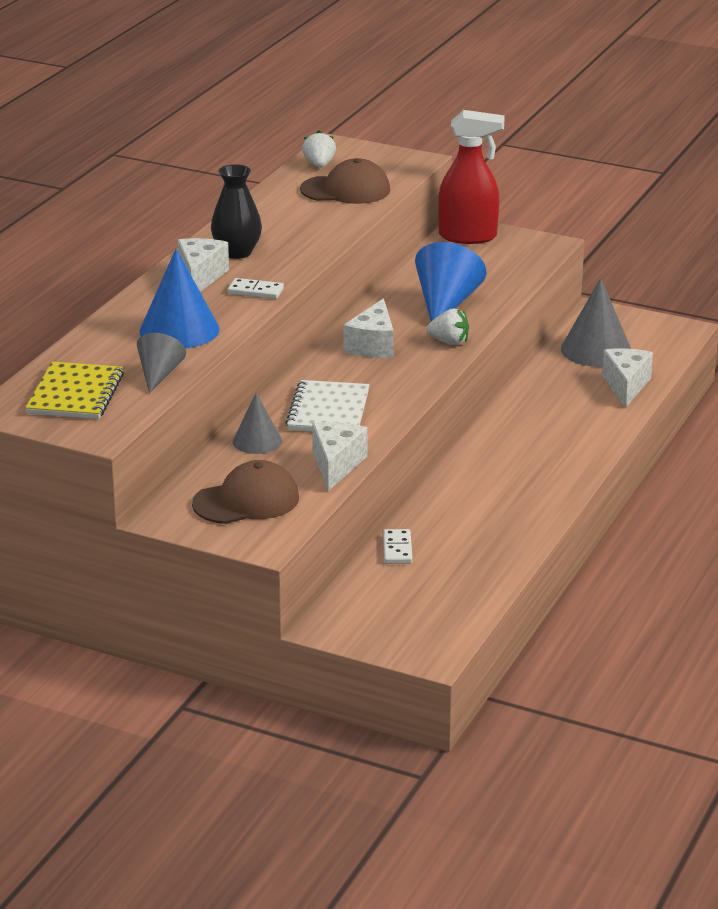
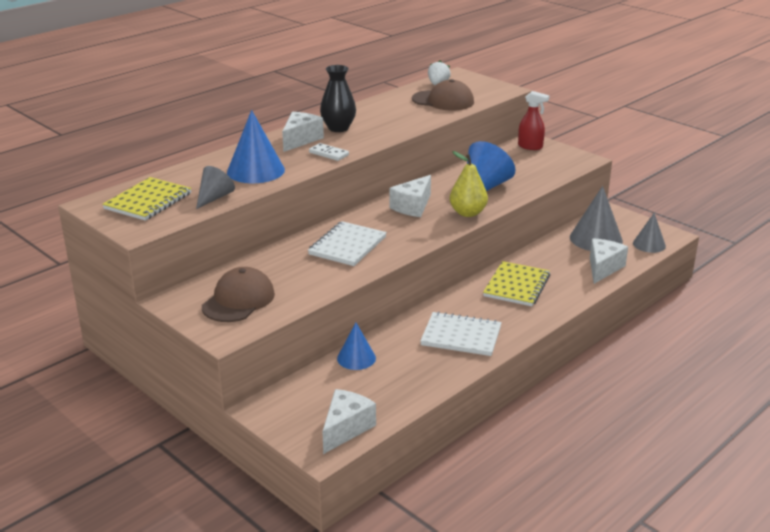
camera: 20 degrees right, 0 degrees up
brown cap [192,460,299,524] -> brown cap turned 60 degrees counterclockwise [202,267,275,322]
grey cone [233,393,282,454] -> grey cone moved to [633,213,666,253]
white cheese [312,422,368,491] -> white cheese moved to [322,389,376,454]
white domino [383,529,413,564] -> blue cone [337,323,376,370]
white strawberry [426,309,469,345] -> yellow pear [450,151,488,217]
red spray bottle [438,110,505,244] -> red spray bottle [518,91,550,150], size x0.62
none -> white notebook [420,311,502,356]
none -> yellow notebook [483,261,550,306]

